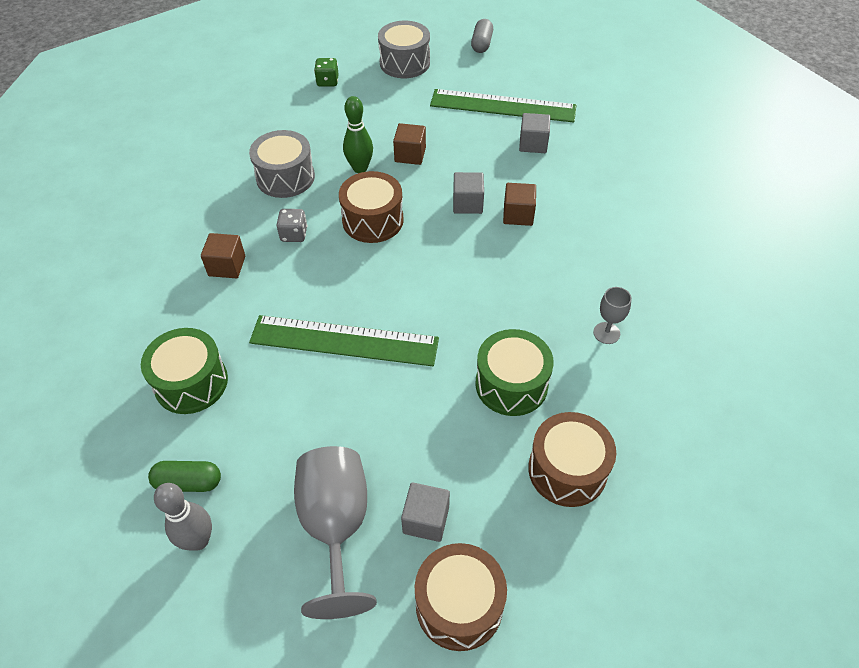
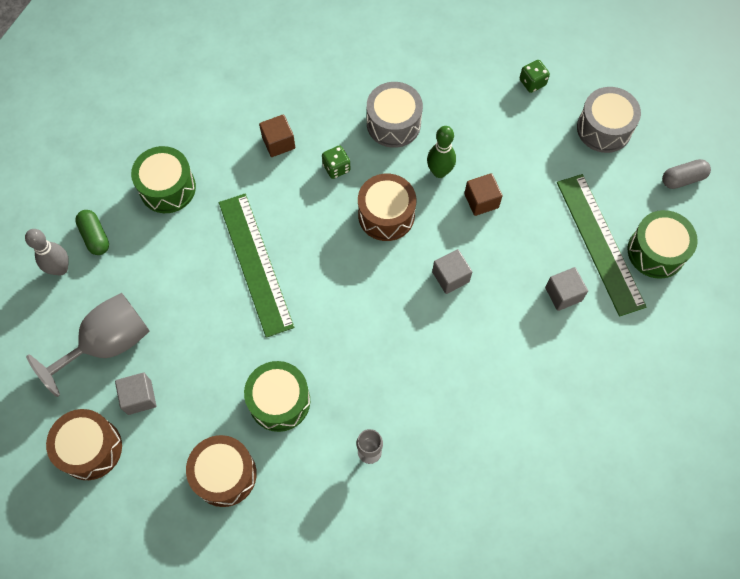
camera: 60 degrees right, 15 degrees up
grey dice [277,209,307,242] -> green dice [322,145,350,179]
brown cube [503,183,536,226] -> none
none -> green drum [628,210,698,279]

